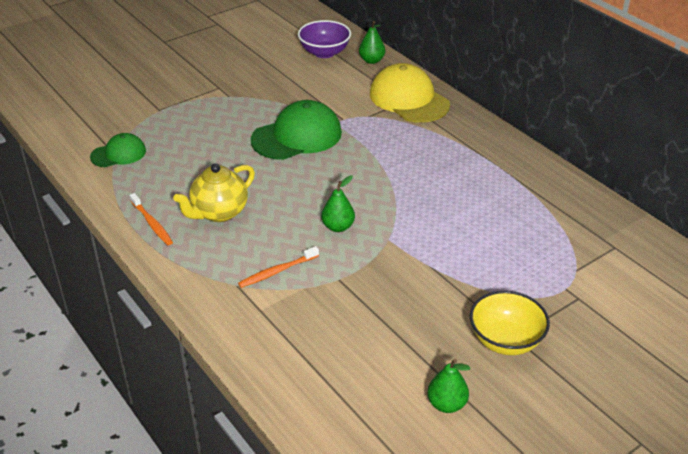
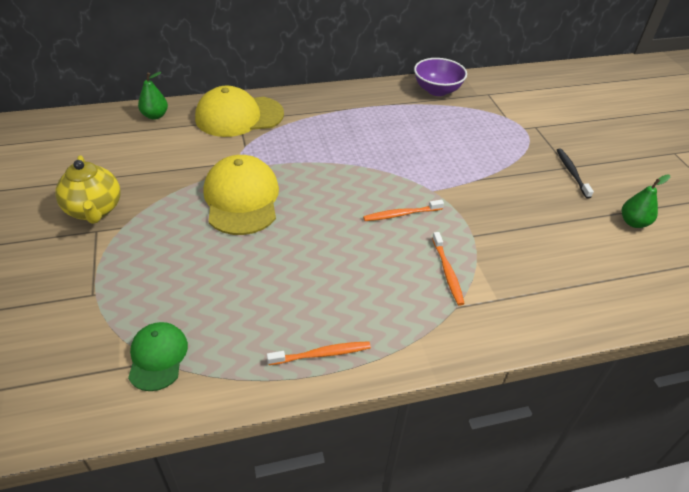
camera: 70 degrees left, 5 degrees up
yellow teapot [173,163,255,222] -> yellow teapot moved to [55,155,121,224]
green cap [251,100,342,160] -> yellow cap [204,155,279,235]
purple bowl [298,20,351,58] -> purple bowl moved to [414,58,467,96]
green pear [321,176,355,232] -> orange toothbrush [363,200,444,221]
yellow bowl [470,291,550,355] -> black toothbrush [557,148,594,199]

